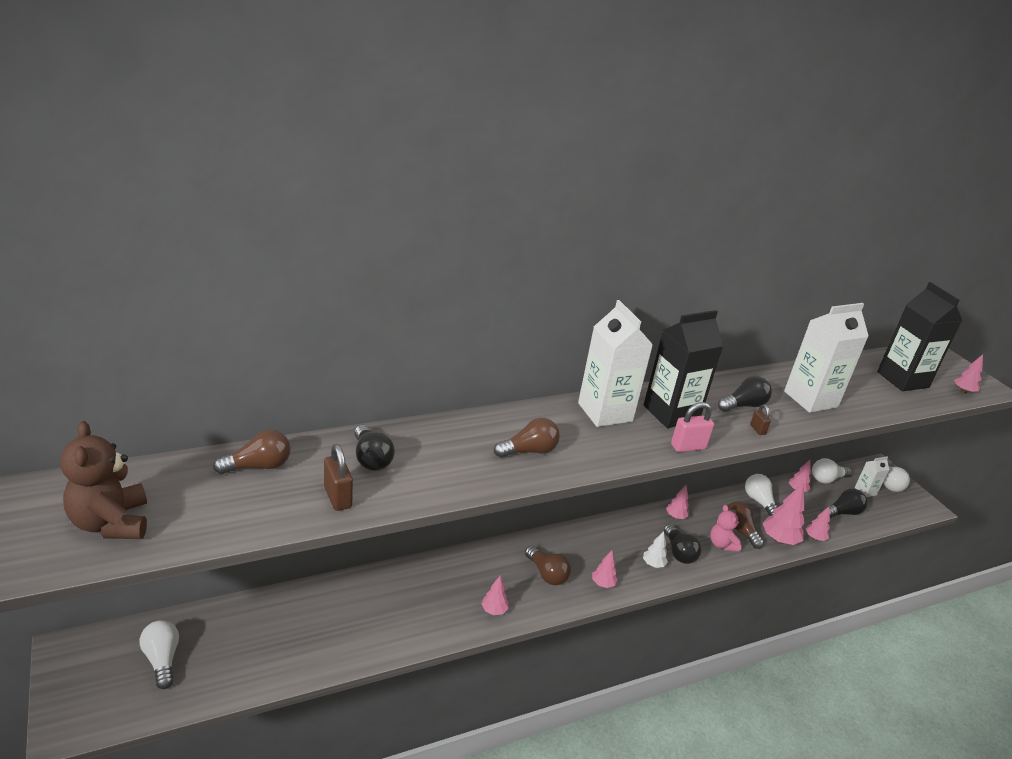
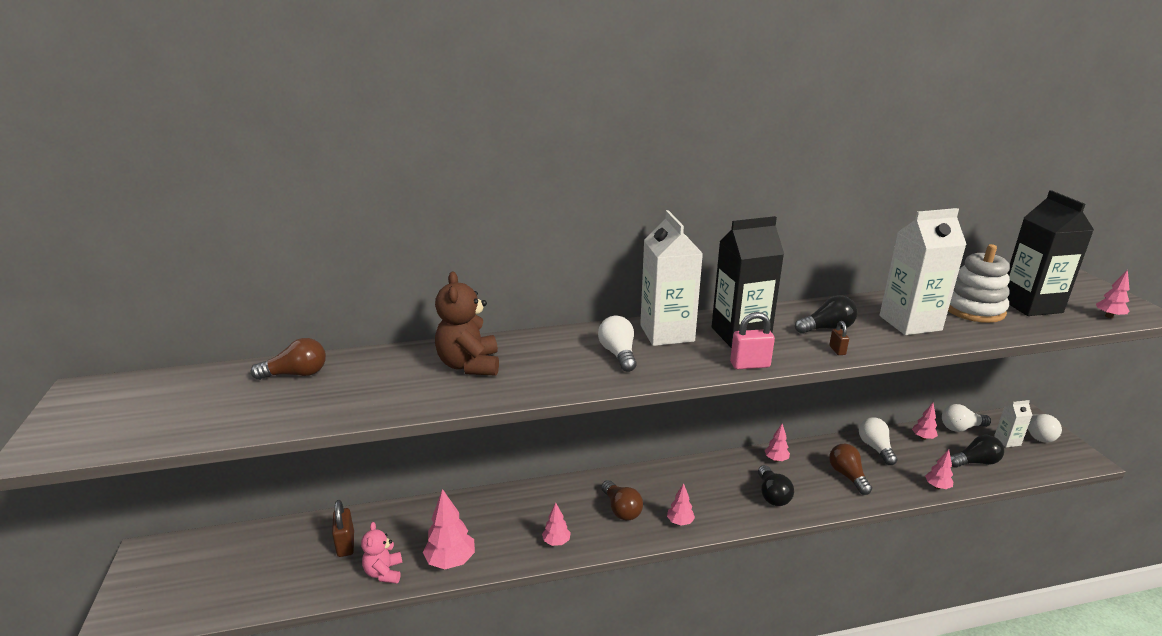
camera: 15 degrees right, 5 degrees down
brown teddy bear [60,421,147,539] -> brown teddy bear moved to [435,272,499,376]
white light bulb [140,620,179,689] -> white light bulb moved to [598,316,637,372]
brown padlock [324,444,353,511] -> brown padlock moved to [332,500,354,557]
black light bulb [354,425,395,471] -> none
brown light bulb [494,418,560,458] -> none
white tree [643,531,668,568] -> none
pink teddy bear [710,505,741,552] -> pink teddy bear moved to [361,522,402,583]
pink tree [763,483,805,545] -> pink tree moved to [423,489,475,569]
none -> white stacking toy [948,244,1010,323]

